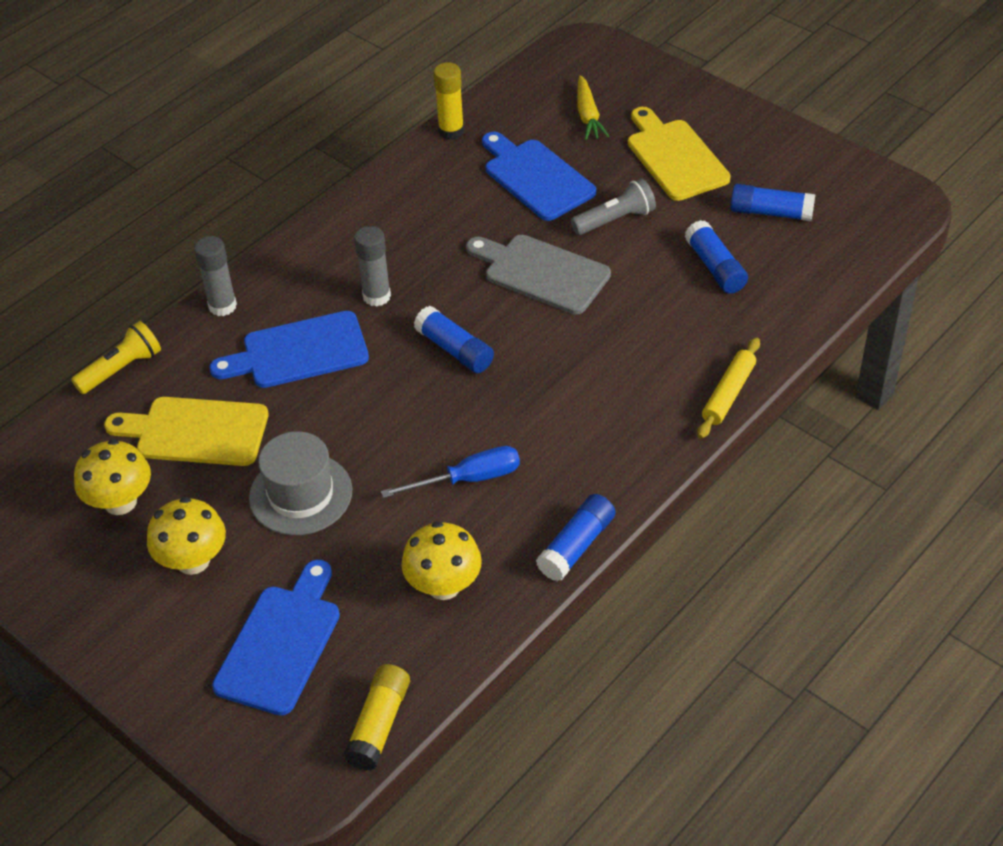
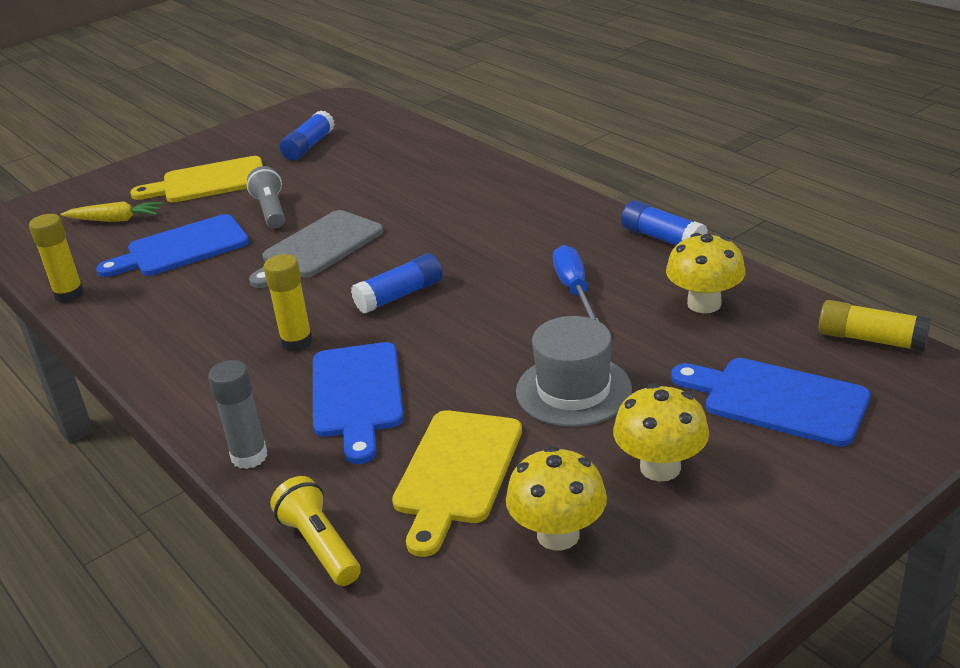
camera: 80 degrees left, 15 degrees down
grey glue stick [354,226,391,307] -> yellow glue stick [264,254,313,352]
blue glue stick [685,220,748,294] -> none
yellow rolling pin [697,337,760,439] -> none

